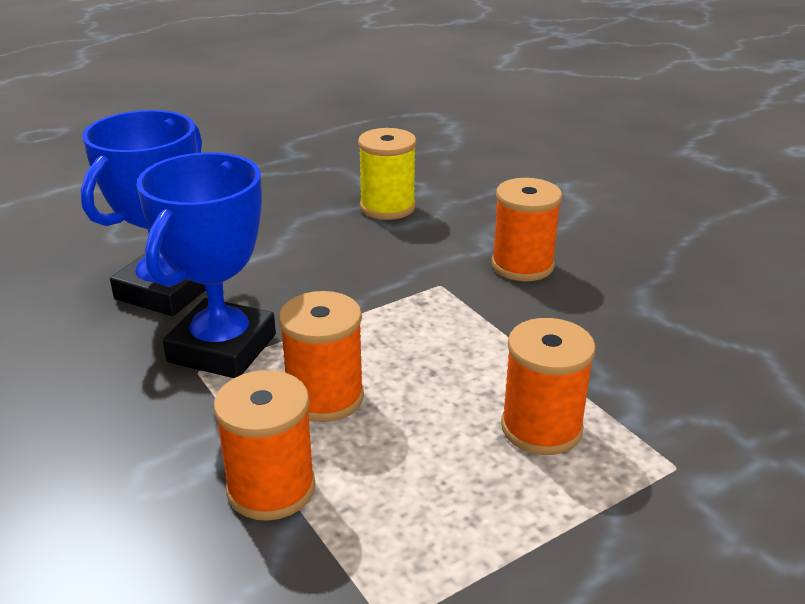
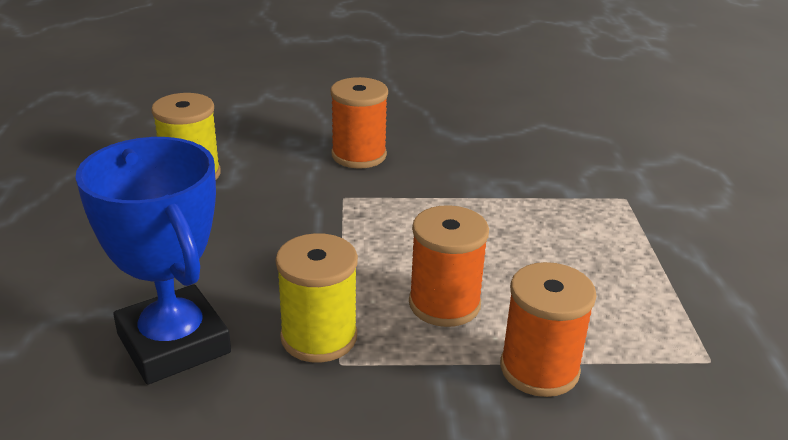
camera: 60 degrees left, 0 degrees up
blue trophy [137,152,276,378] -> yellow spool [276,233,358,363]
orange spool [501,318,596,455] -> none

